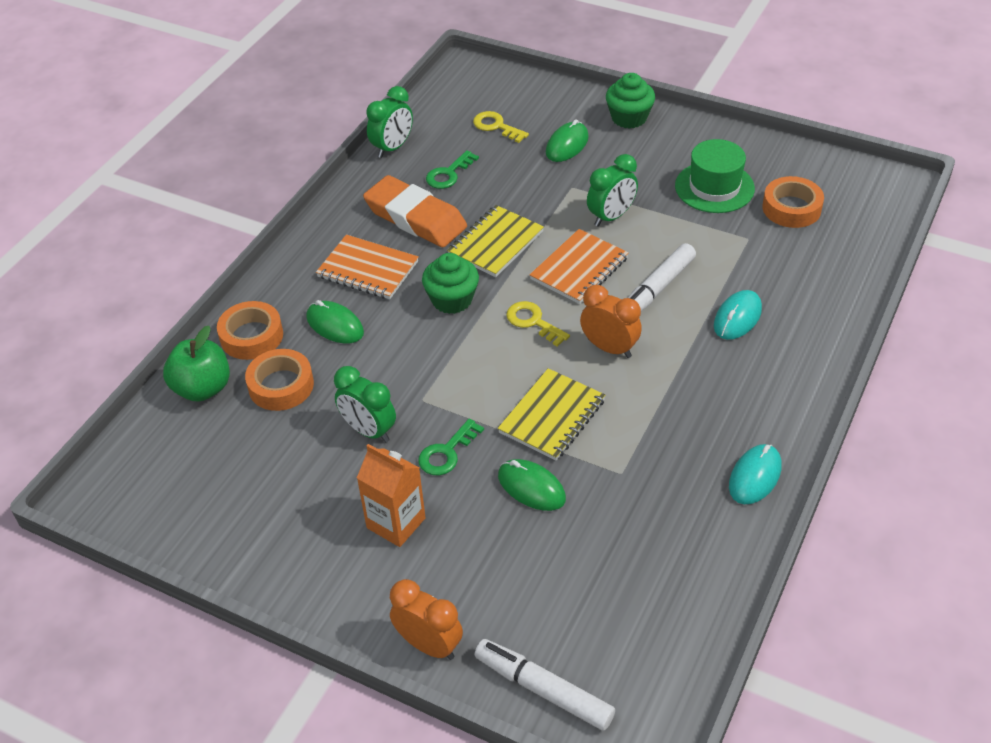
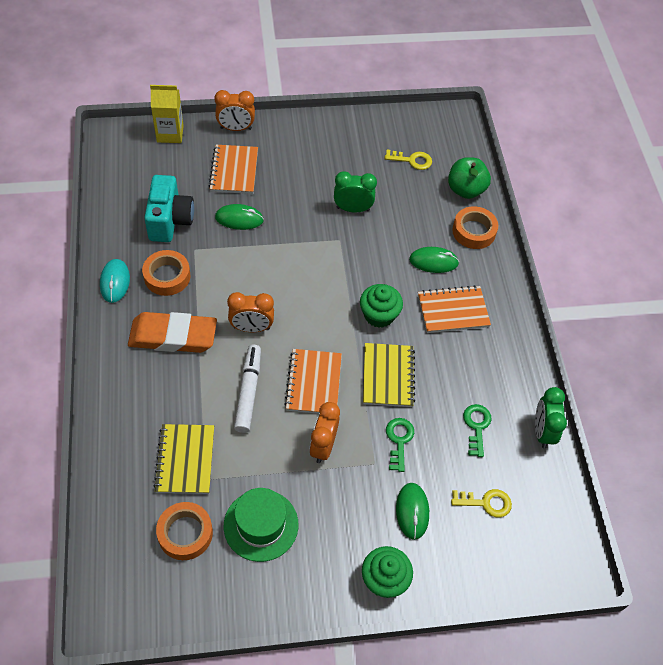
camera: 140 degrees right, 10 degrees up
orange tape [245,349,314,411] -> orange tape moved to [142,250,190,296]
orange carton [357,444,426,547] -> none
orange eraser [363,175,467,247] -> orange eraser moved to [128,312,217,353]
green key [418,418,484,475] -> green key moved to [386,418,414,472]
white marker [475,639,615,731] -> yellow carton [150,85,184,143]
yellow notebook [498,368,605,460] -> yellow notebook moved to [154,424,214,494]
yellow key [506,301,570,347] -> yellow key moved to [385,150,432,170]
green clock [587,154,638,227] -> orange clock [309,402,340,463]
turquoise mouse [714,290,762,340] -> none
none -> turquoise camera [144,175,194,242]
none -> orange notebook [209,145,258,194]

